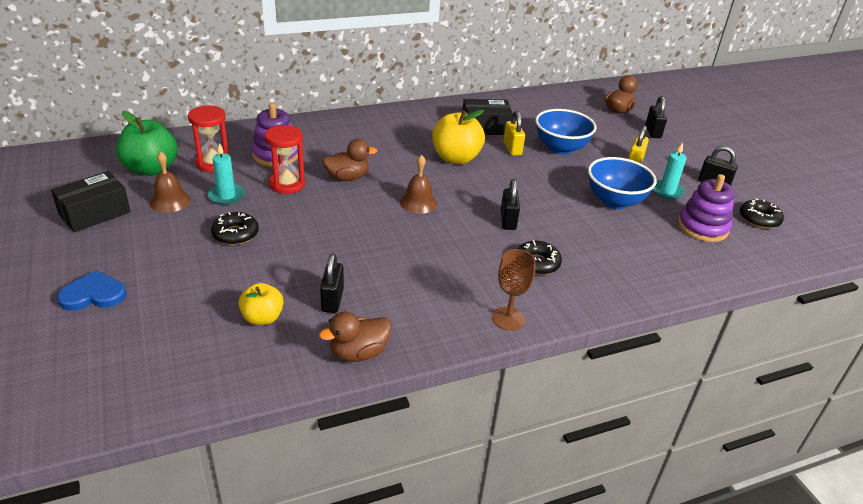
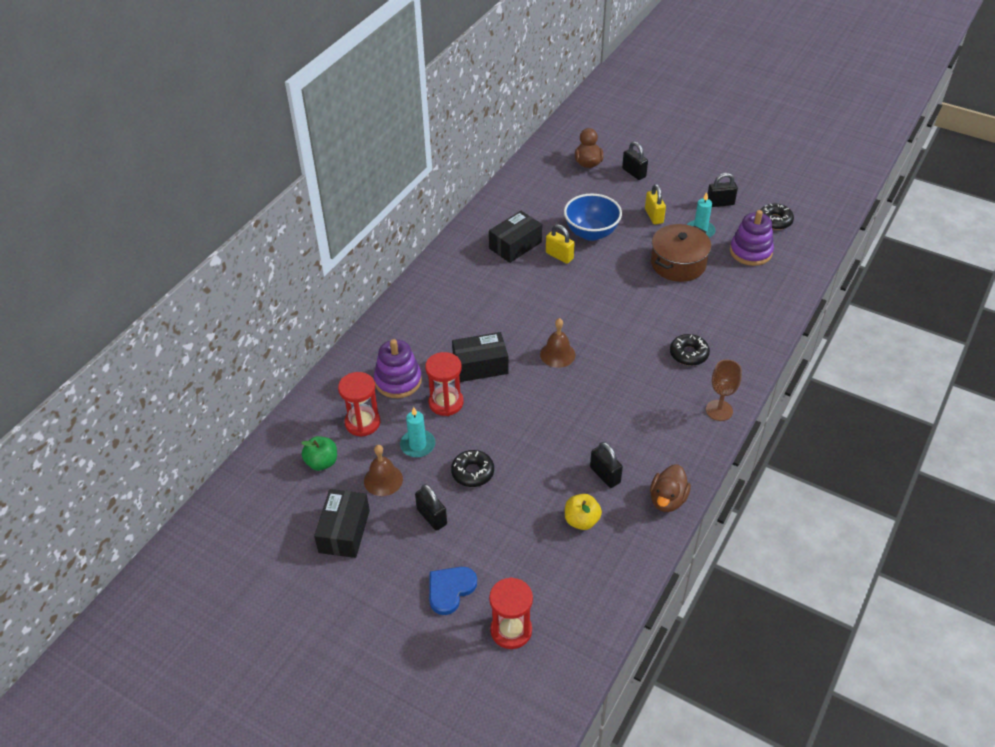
camera: 35 degrees left, 10 degrees up
green apple [116,111,177,176] -> green apple [301,436,337,471], size x0.60
brown duck [322,139,377,181] -> black box [452,332,509,382]
yellow apple [432,110,485,164] -> none
black padlock [501,179,520,230] -> black padlock moved to [415,484,447,531]
blue bowl [588,157,656,209] -> brown pot [651,224,711,282]
none -> red hourglass [489,577,533,649]

